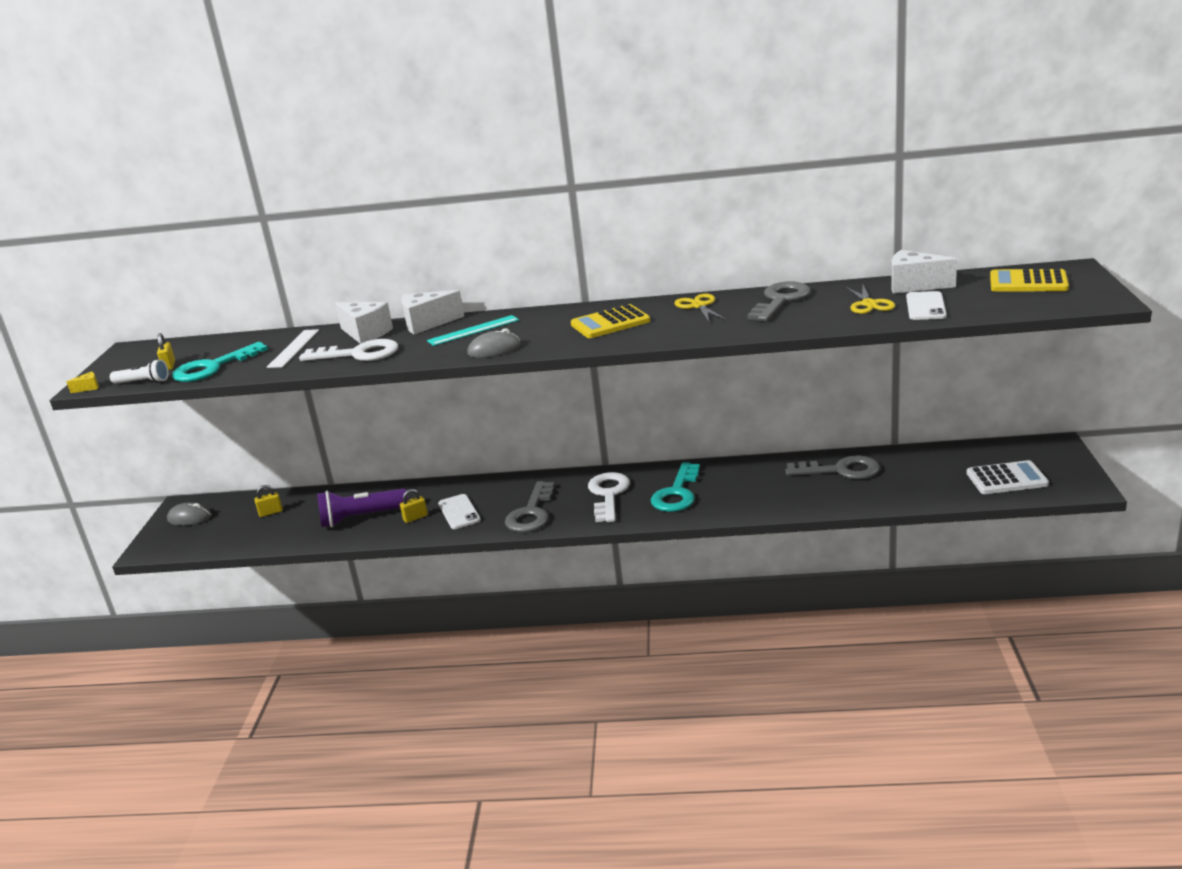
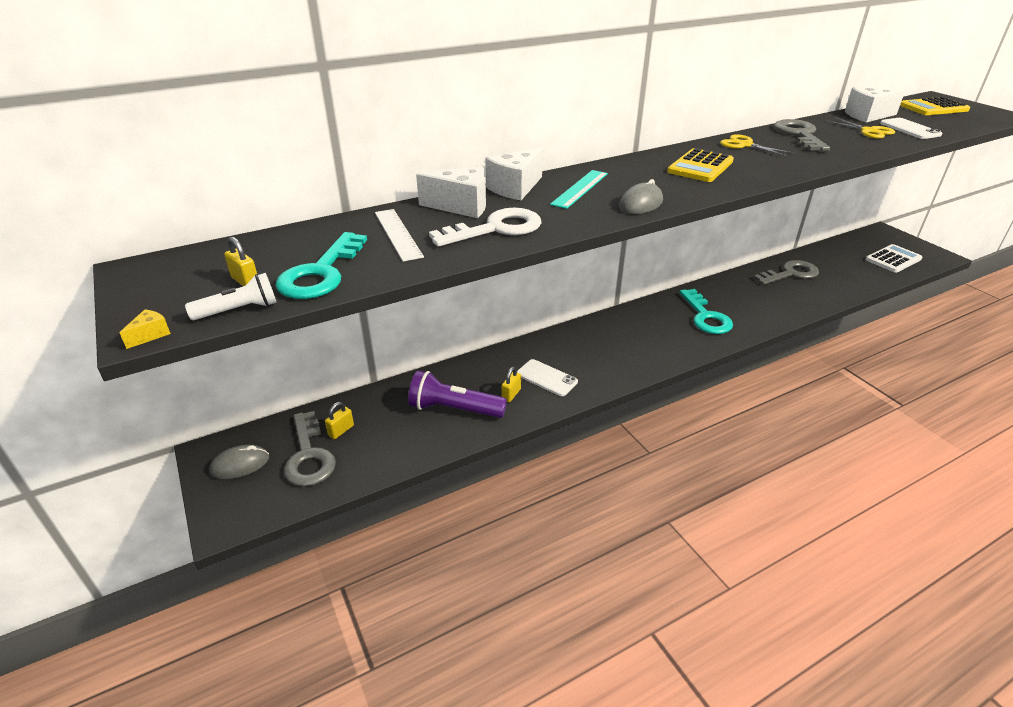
camera: 35 degrees left, 10 degrees up
purple flashlight [317,488,408,527] -> purple flashlight turned 60 degrees clockwise [408,370,507,418]
grey key [505,481,555,532] -> grey key moved to [283,411,336,487]
white key [588,472,630,522] -> none

